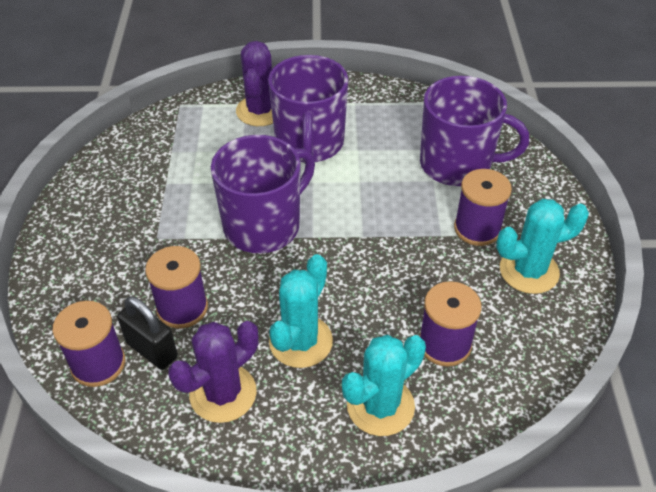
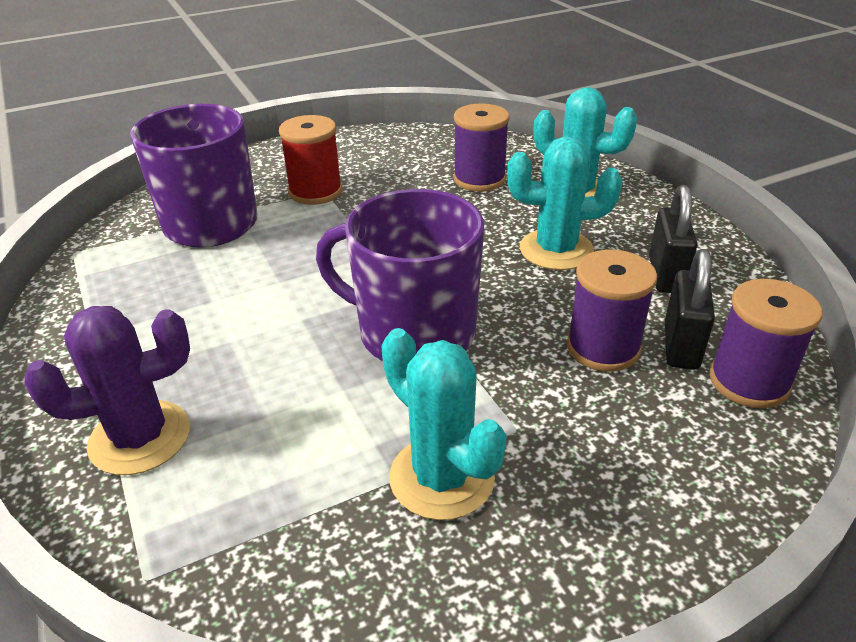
camera: 115 degrees left, 10 degrees down
purple cactus [168,321,259,423] -> black padlock [649,185,697,293]
purple mug [268,55,348,163] -> none
purple spool [454,169,512,246] -> red spool [279,115,342,205]
turquoise cactus [496,199,589,294] -> turquoise cactus moved to [381,328,507,520]

